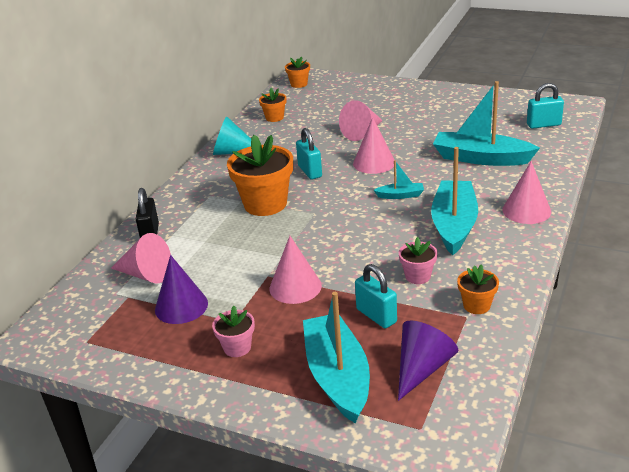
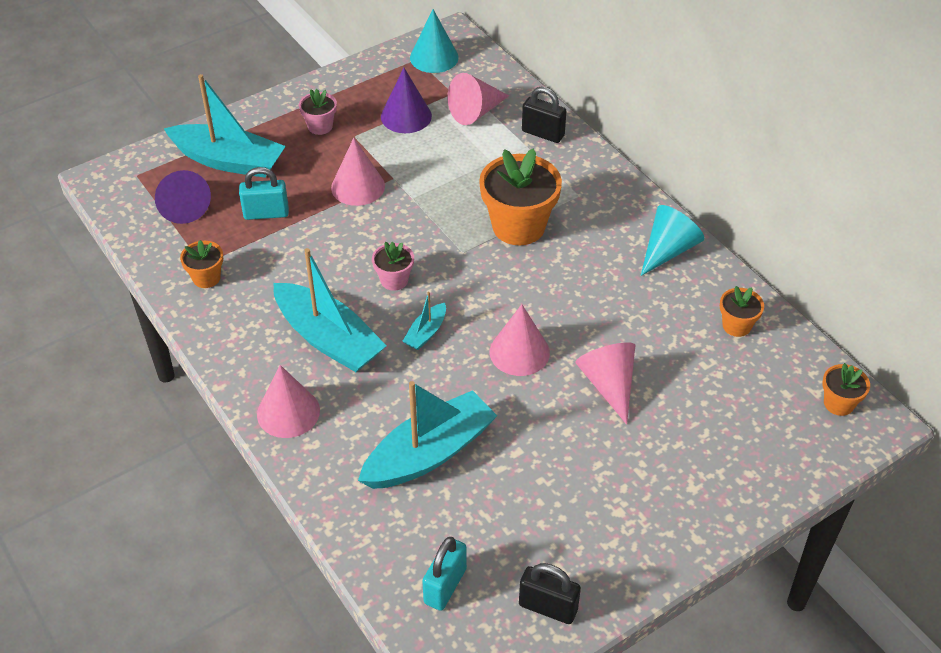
camera: 120 degrees right, 15 degrees up
turquoise padlock [296,128,322,179] -> none
pink flower pot [399,237,438,284] -> pink flower pot moved to [372,242,414,291]
none -> turquoise cone [410,9,459,73]
none -> black padlock [519,563,581,624]

